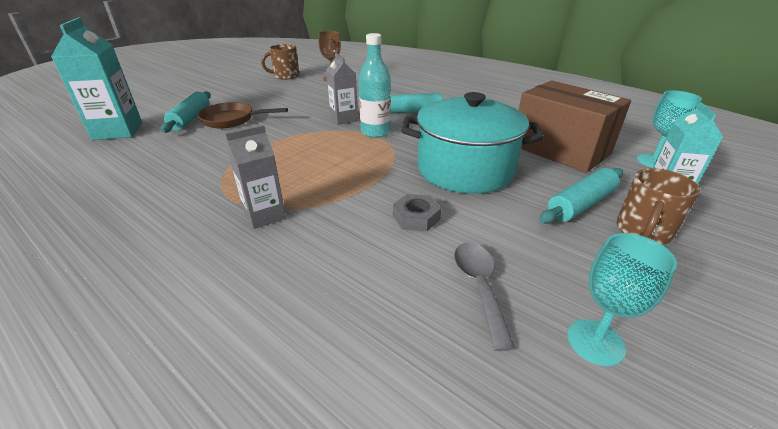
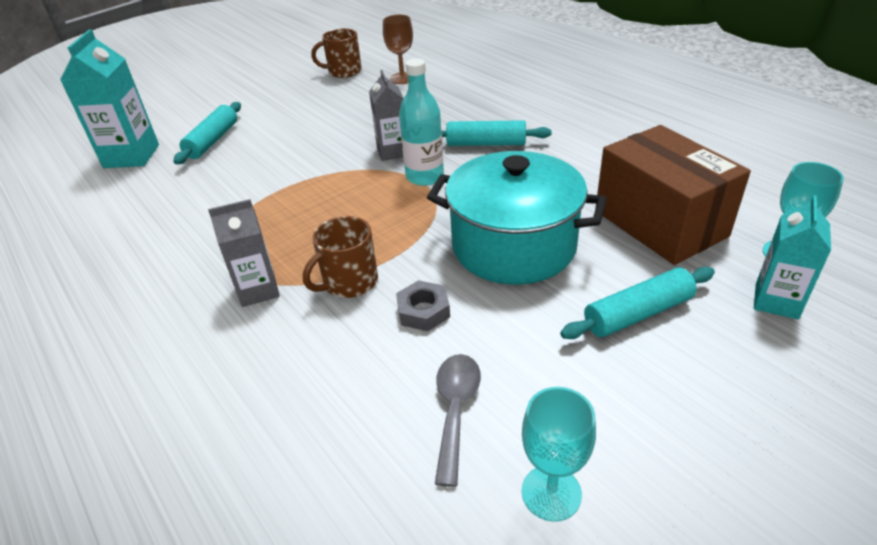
camera: 15 degrees right, 5 degrees up
brown pan [198,102,288,129] -> none
brown mug [616,168,700,245] -> brown mug moved to [303,216,378,298]

